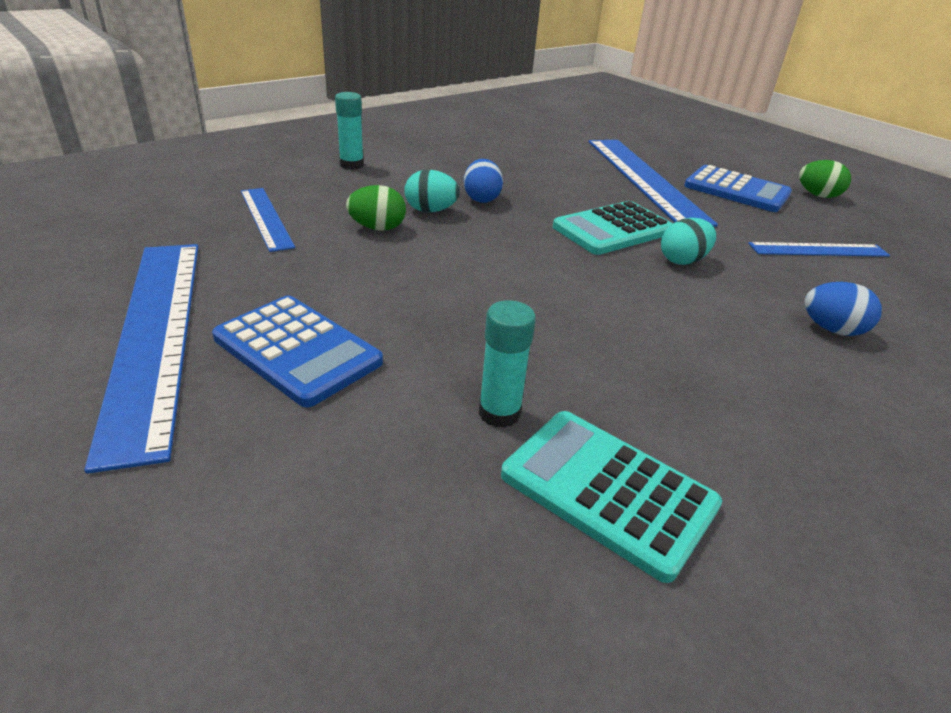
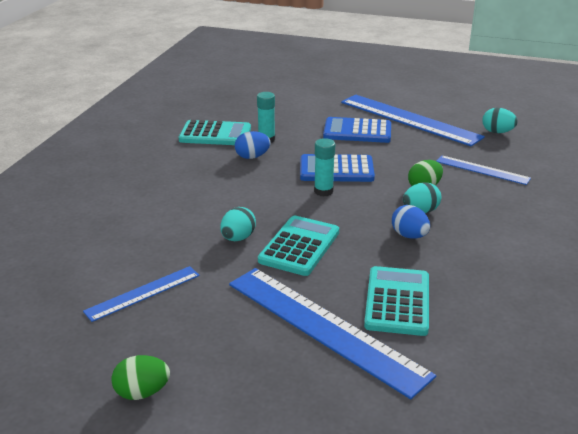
camera: 150 degrees right, 5 degrees down
turquoise glue stick [335,92,364,170] -> turquoise glue stick moved to [314,138,335,196]
blue calculator [684,165,792,212] -> blue calculator moved to [300,154,375,182]
blue egg [805,282,882,336] -> blue egg moved to [235,131,271,159]
none -> turquoise calculator [364,266,429,336]
none -> turquoise egg [482,108,518,133]

